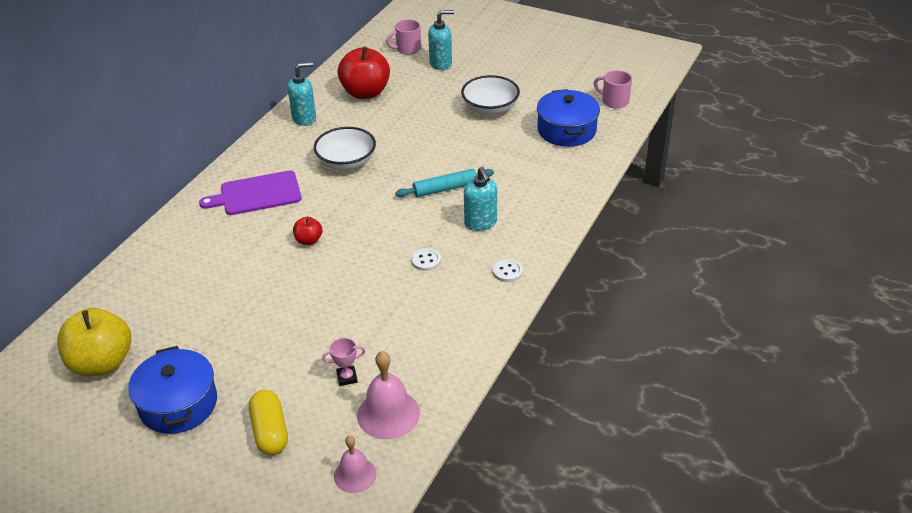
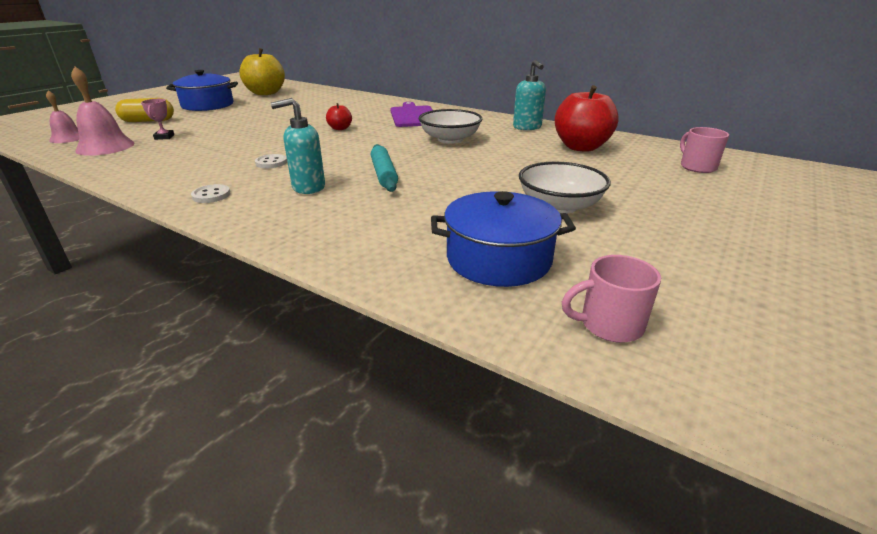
camera: 95 degrees right, 10 degrees down
turquoise soap dispenser [428,10,454,70] -> none
pink mug [594,70,632,108] -> pink mug turned 135 degrees counterclockwise [562,255,661,343]

